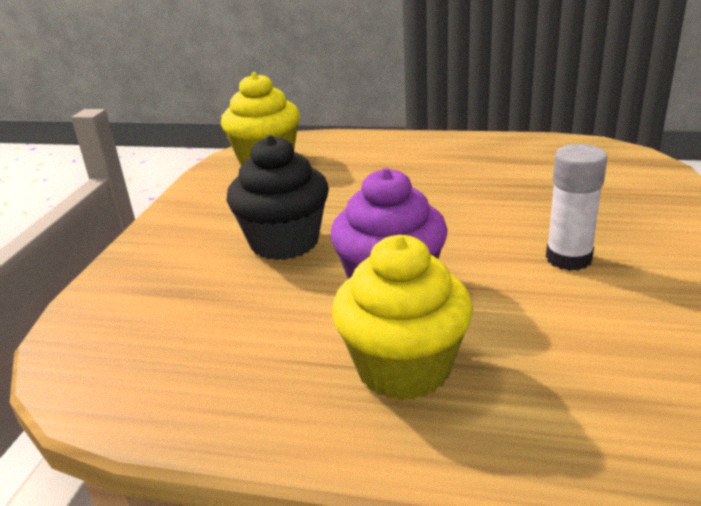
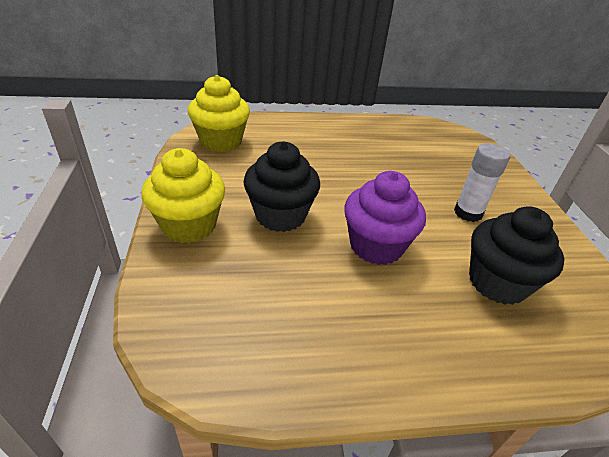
camera: 25 degrees left, 10 degrees up
yellow cupcake [332,235,473,400] -> yellow cupcake moved to [141,148,225,243]
none -> black cupcake [469,206,564,305]

